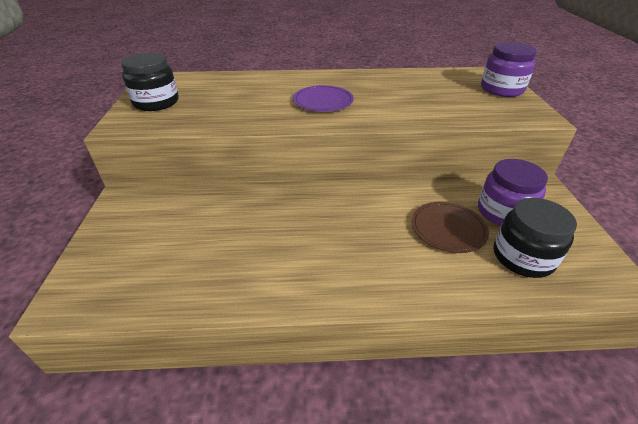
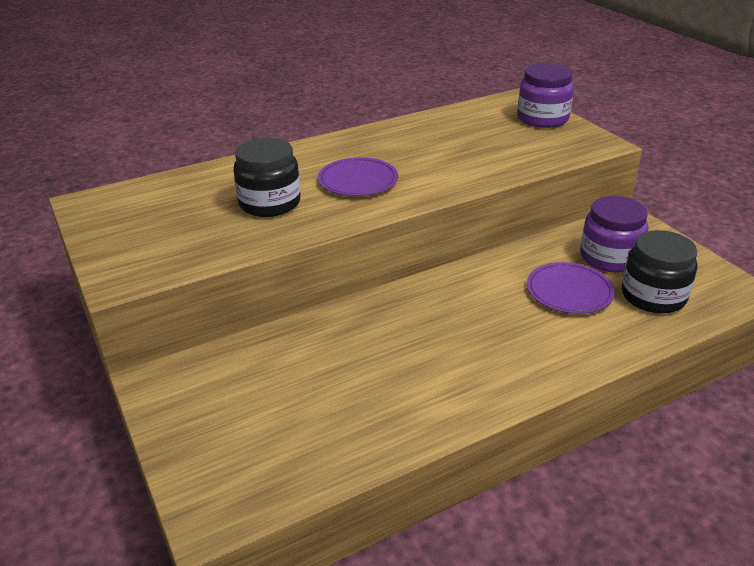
camera: 25 degrees left, 5 degrees down
black jar [121,52,179,111] -> black jar moved to [233,137,301,217]
brown plate [412,202,489,253] -> purple plate [527,262,615,314]

